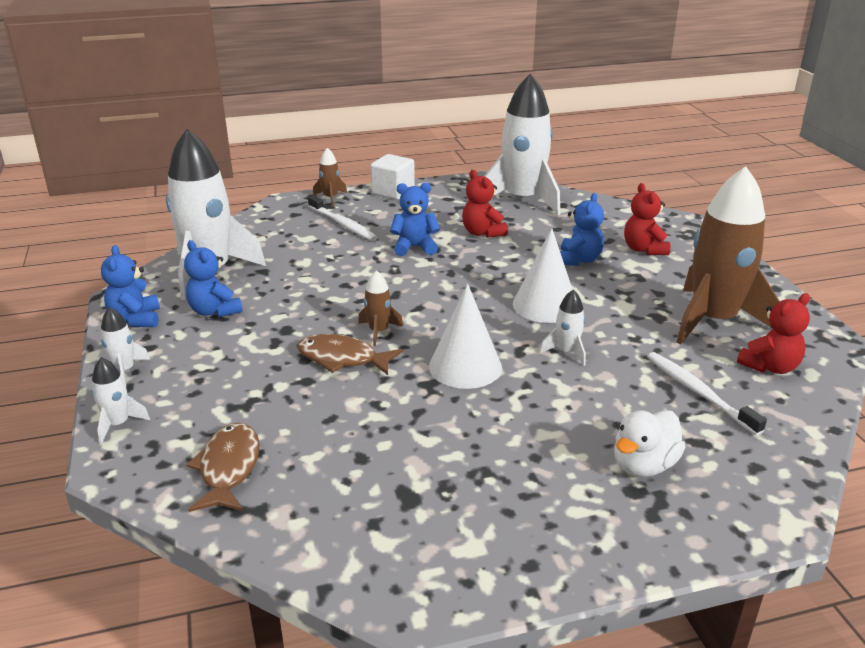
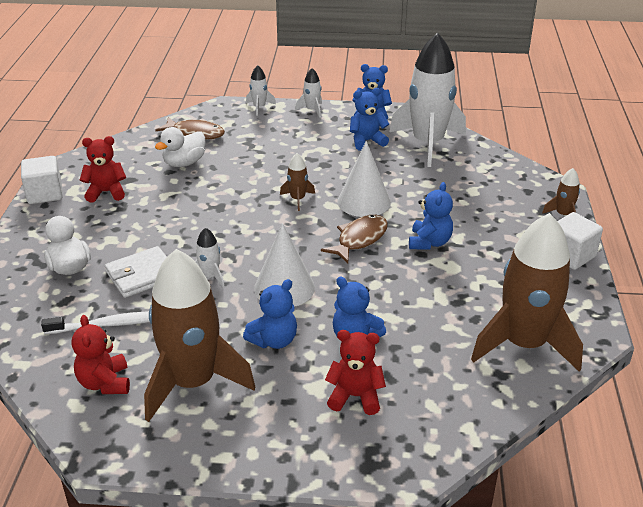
camera: 110 degrees right, 5 degrees up
brown fish [297,334,402,375] -> brown fish moved to [321,215,388,263]
white toothbrush [308,195,377,241] -> none
white cone [429,283,502,389] -> white cone moved to [337,141,391,217]
red teddy bear [462,170,508,238] -> red teddy bear moved to [80,136,126,203]
white rocket [484,73,560,215] -> brown rocket [471,213,583,372]
none -> white cube [21,156,63,204]
none -> white wallet [105,246,167,298]
none -> white duck [155,127,205,167]
none -> blue teddy bear [243,279,297,349]

